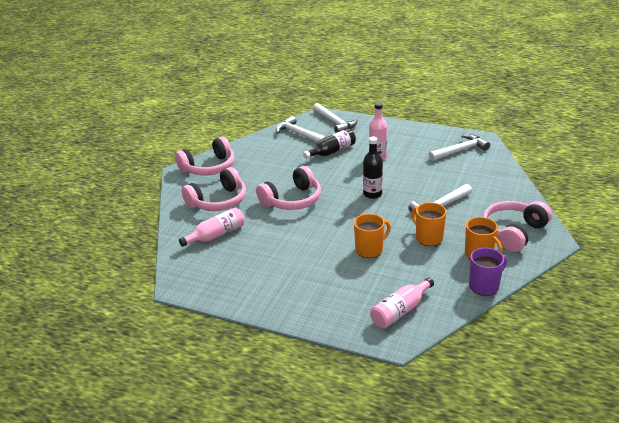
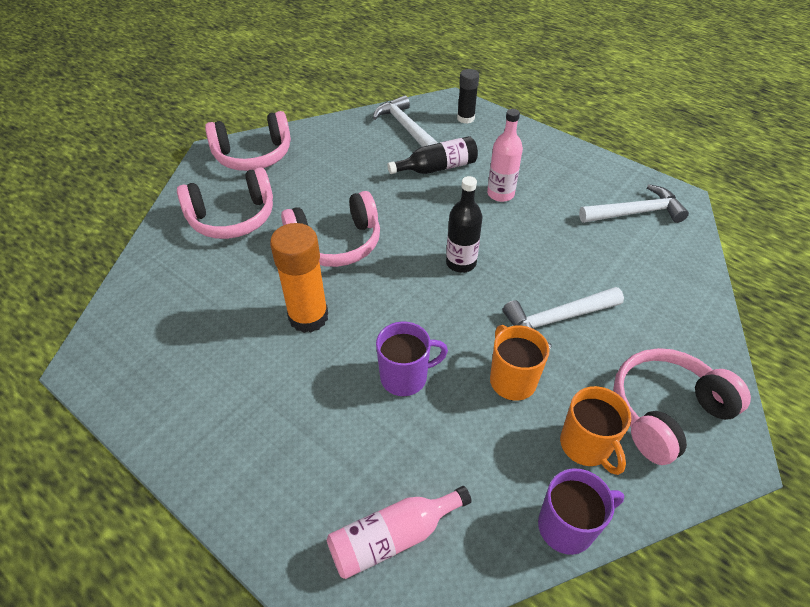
camera: 15 degrees right, 15 degrees up
pink bottle [179,207,245,247] -> none
white hammer [313,103,357,133] -> black glue stick [457,69,479,124]
orange mug [354,214,391,258] -> purple mug [376,321,448,396]
none -> orange glue stick [270,223,328,333]

